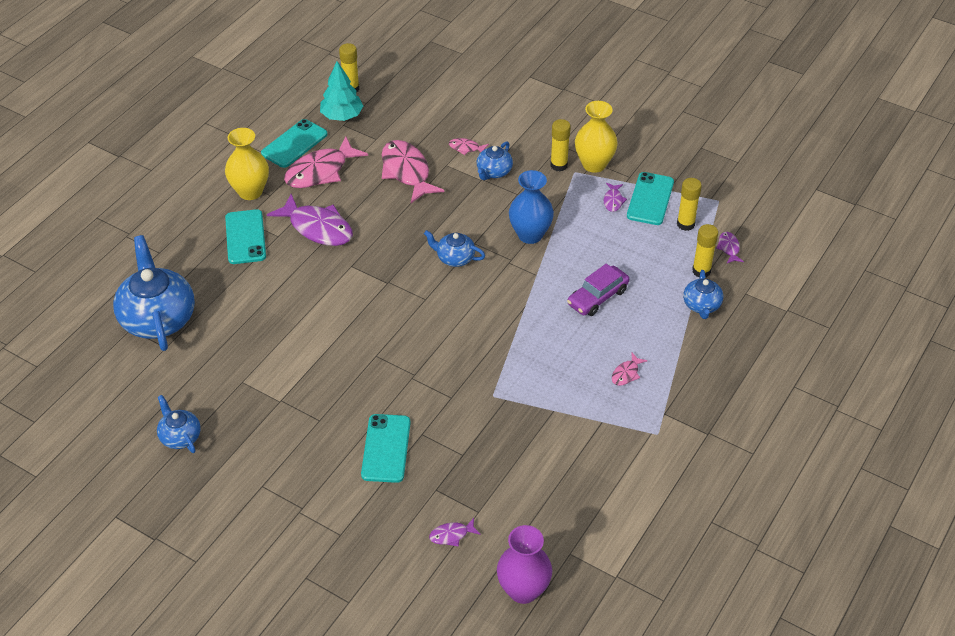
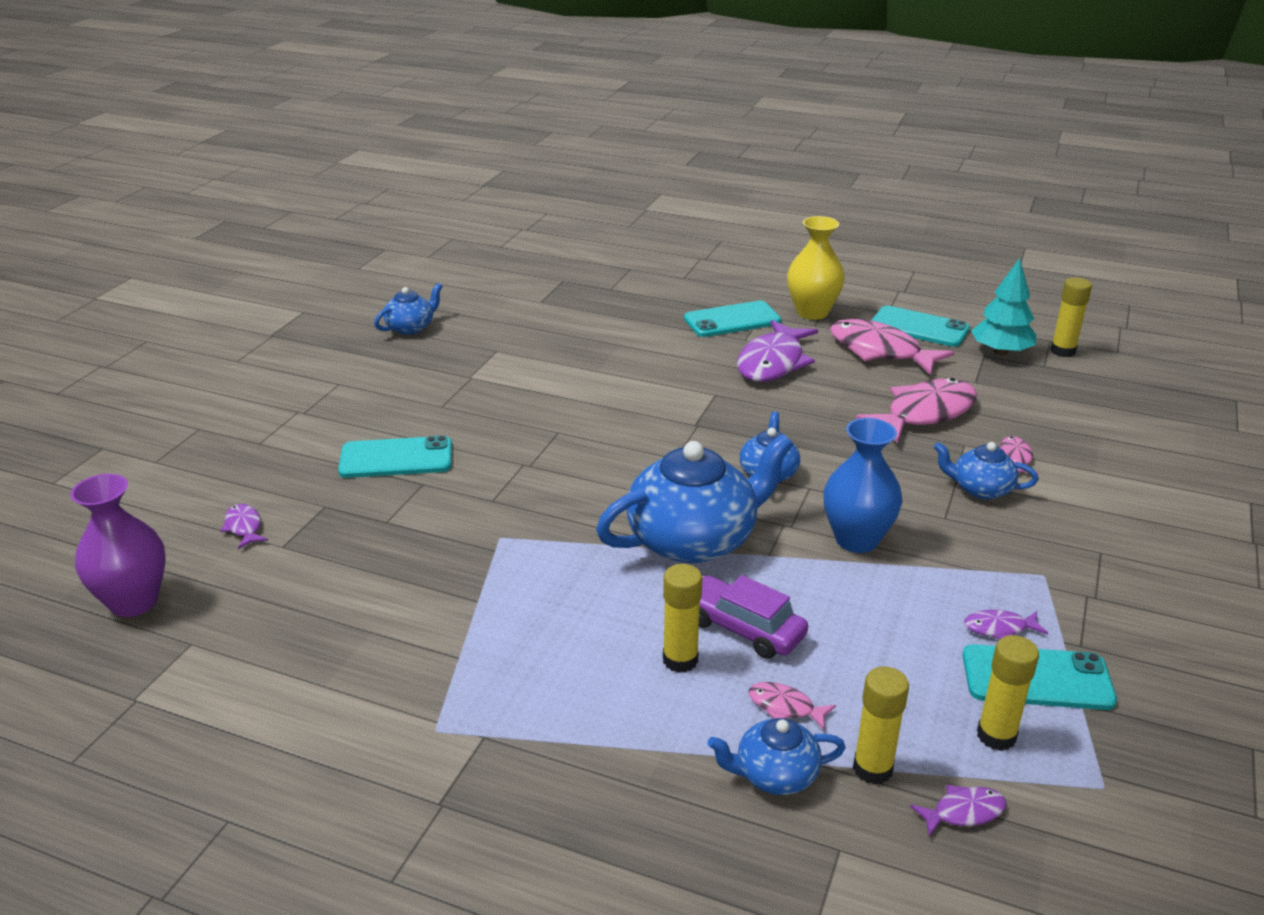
camera: 80 degrees right, 15 degrees down
blue teapot [113,235,195,351] -> blue teapot moved to [596,434,794,563]
yellow glue stick [550,119,571,172] -> yellow glue stick moved to [663,564,702,673]
yellow vase [575,101,618,173] -> none
pink fish [612,353,648,386] -> pink fish moved to [748,682,836,731]

